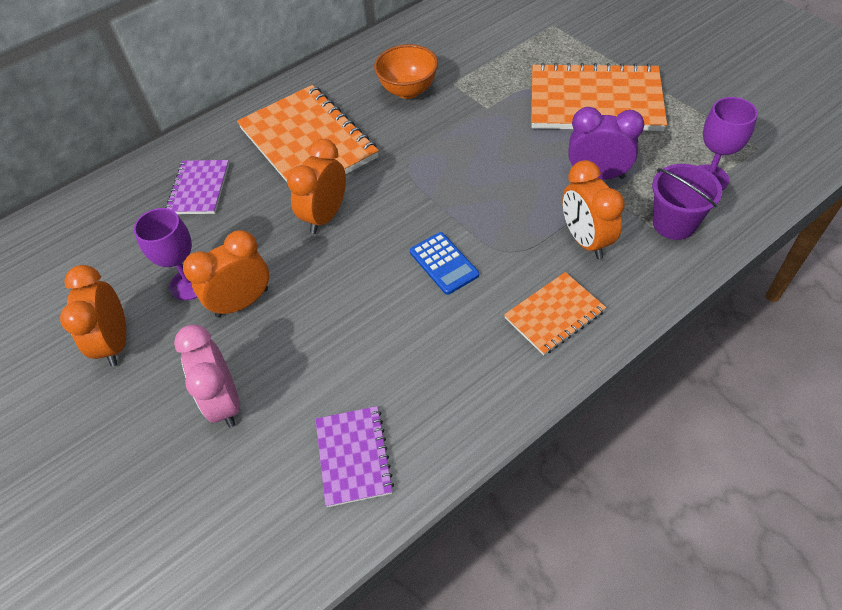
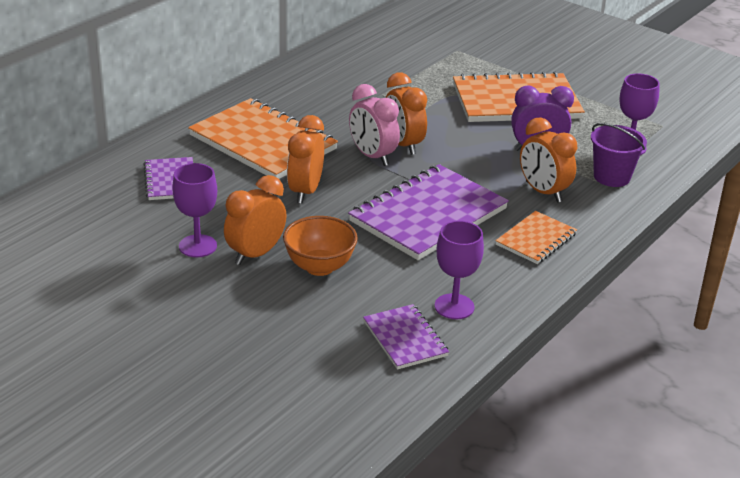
camera: 20 degrees left, 20 degrees down
orange clock [60,265,126,366] -> orange clock moved to [386,73,427,155]
pink clock [174,325,240,428] -> pink clock moved to [349,84,400,166]
orange bowl [374,44,438,99] -> orange bowl moved to [283,216,358,276]
blue calculator [410,232,479,295] -> purple notebook [348,164,509,260]
none -> purple goblet [435,221,484,319]

